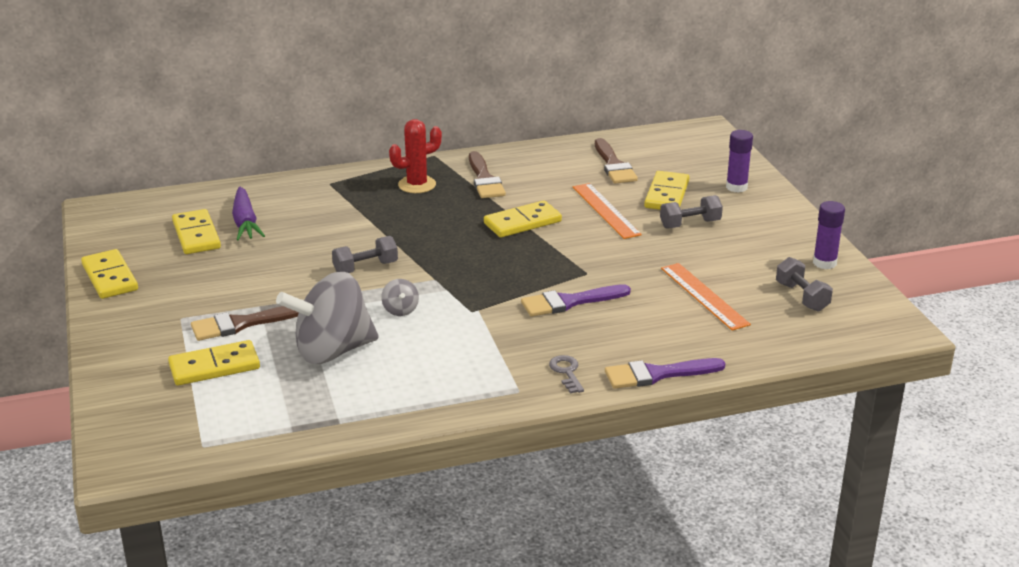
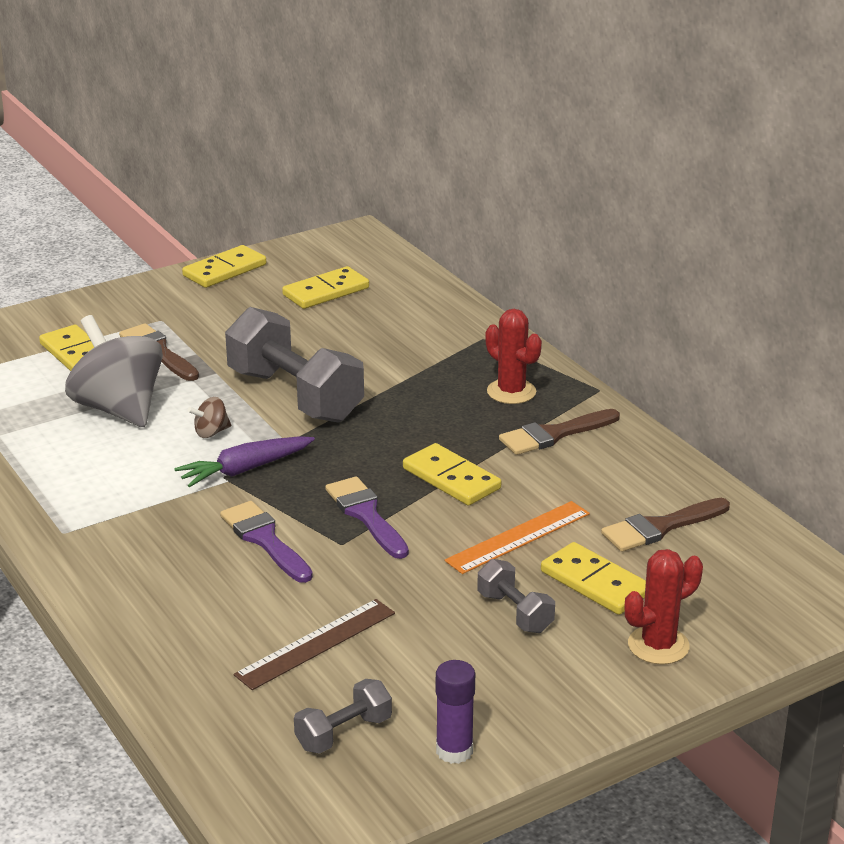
camera: 75 degrees right, 0 degrees up
purple carrot [232,187,265,241] -> purple carrot moved to [174,436,315,487]
grey dumbbell [332,236,398,273] -> grey dumbbell [225,307,364,423], size x2.09
grey spinning top [381,279,419,316] -> brown spinning top [188,397,231,438]
grey key [549,355,584,393] -> none
purple brush [605,358,725,389] -> purple brush moved to [325,476,409,559]
yellow domino [644,171,689,210] -> yellow domino turned 45 degrees clockwise [541,542,646,615]
orange ruler [661,263,751,331] -> brown ruler [234,599,395,690]
purple glue stick [726,130,753,193] -> red cactus [625,549,703,665]

